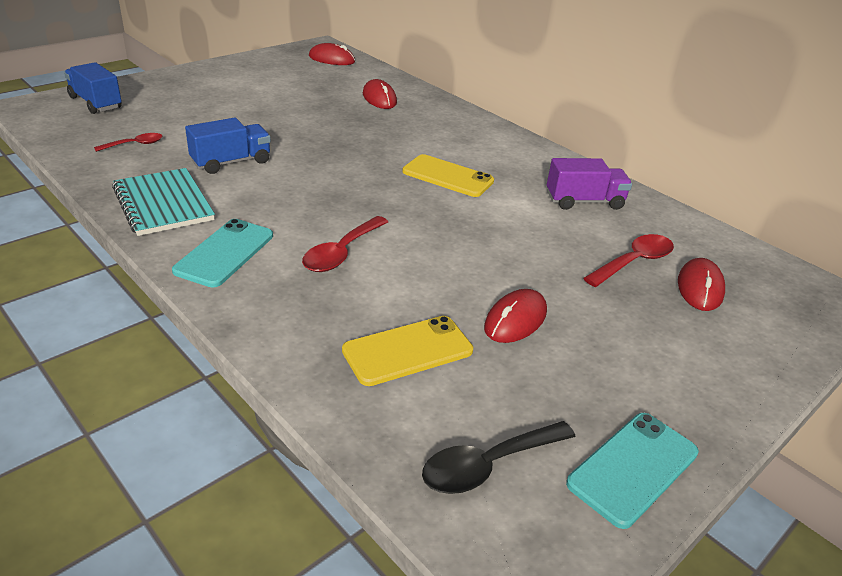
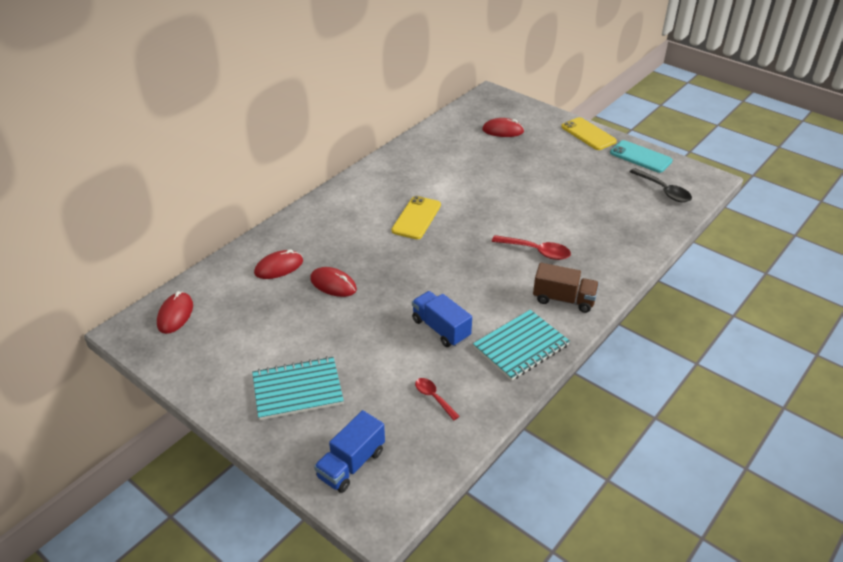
camera: 95 degrees left, 5 degrees up
turquoise phone [172,219,273,288] -> brown truck [533,263,599,313]
yellow phone [342,316,473,386] -> yellow phone moved to [561,117,617,150]
red mouse [484,289,547,343] -> red mouse moved to [310,267,357,297]
purple truck [547,158,632,210] -> none
red spoon [583,234,674,287] -> none
none -> turquoise notebook [252,356,344,420]

